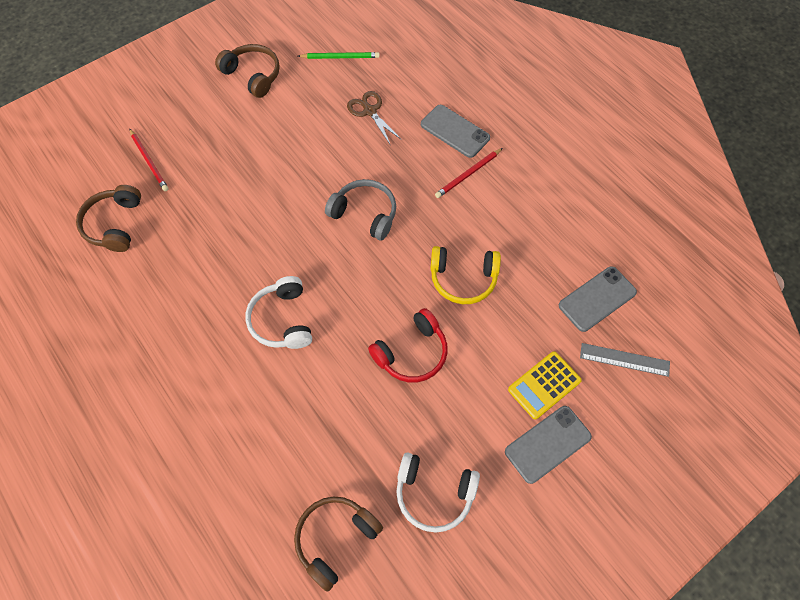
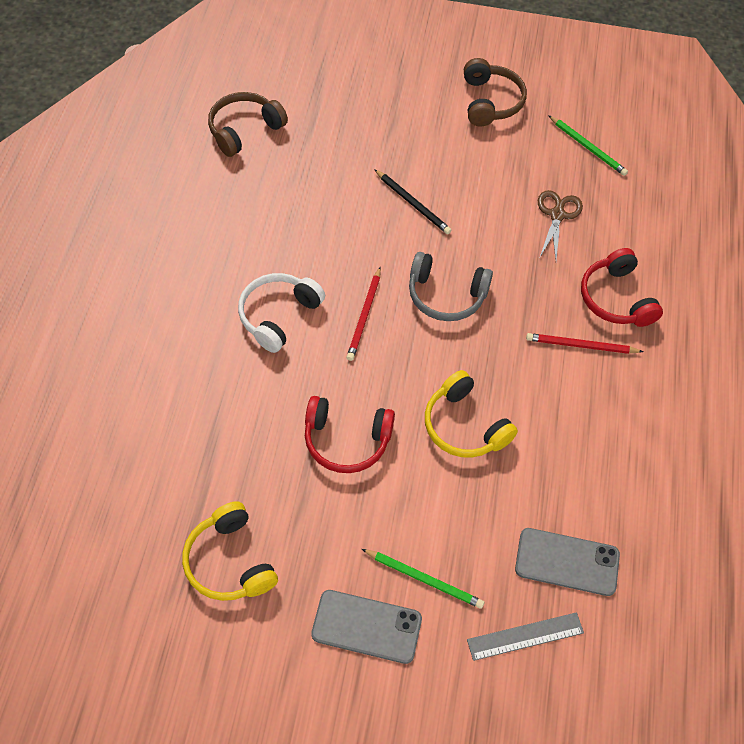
camera: 45 degrees right, 5 degrees down
red pencil [130,129,168,191] -> red pencil moved to [347,267,381,361]
brown headphones [294,497,383,592] -> none
grey headphones [325,179,396,240] -> grey headphones turned 120 degrees clockwise [409,252,493,321]
white headphones [396,452,480,533] -> yellow headphones [182,501,278,601]
grey phone [421,105,490,158] -> red headphones [581,248,663,327]
yellow calculator [508,351,582,420] -> green pencil [362,549,484,609]
grey ruler [580,343,670,377] -> grey ruler turned 75 degrees counterclockwise [467,612,584,661]
none -> black pencil [374,169,452,234]

